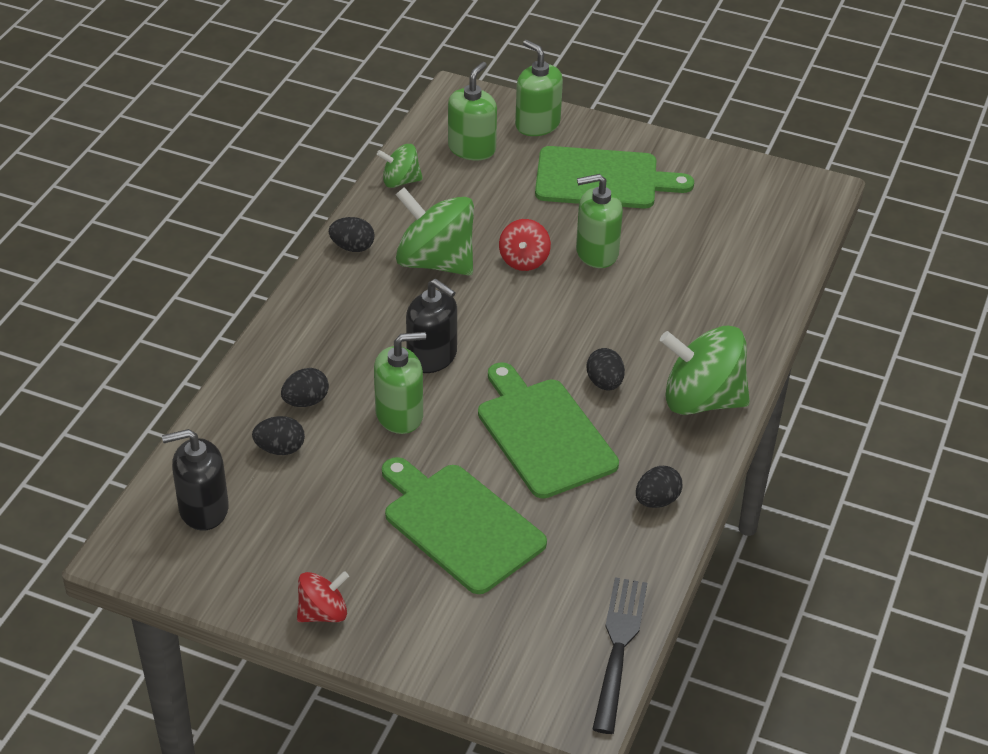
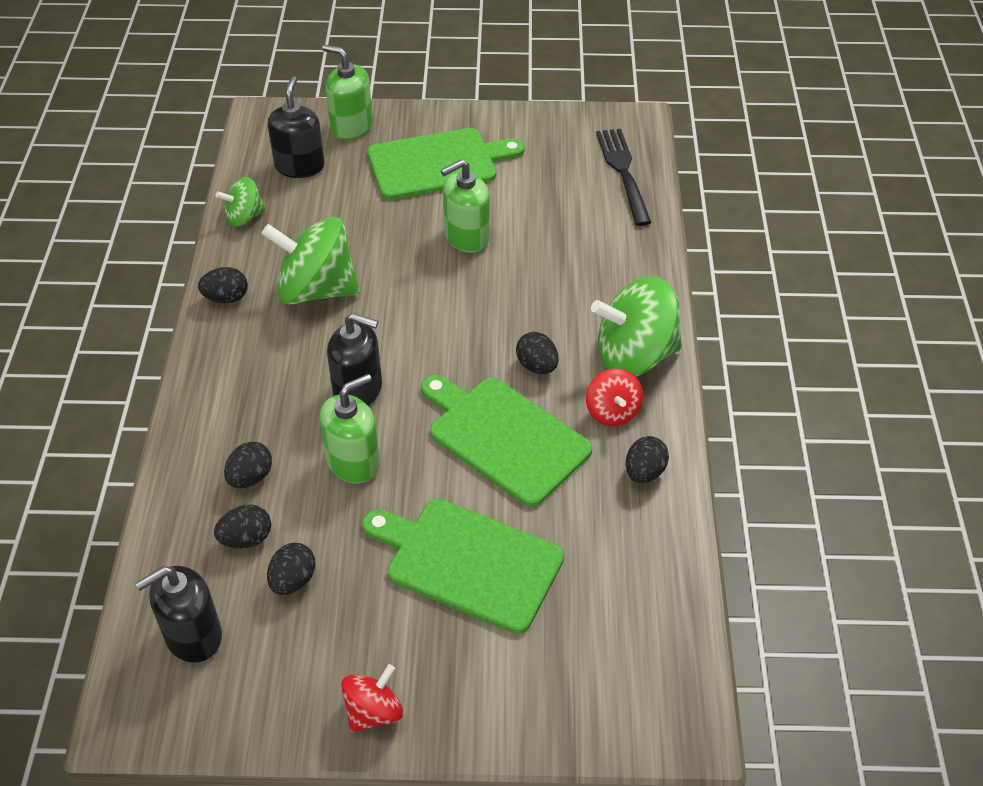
camera: 20 degrees left, 5 degrees up
green soap dispenser [448,62,497,160] -> black soap dispenser [268,76,325,178]
red spinning top [499,219,551,271] -> red spinning top moved to [586,368,643,426]
black fork [592,577,647,734] -> black fork moved to [596,128,652,226]
none -> black egg [267,543,315,595]

